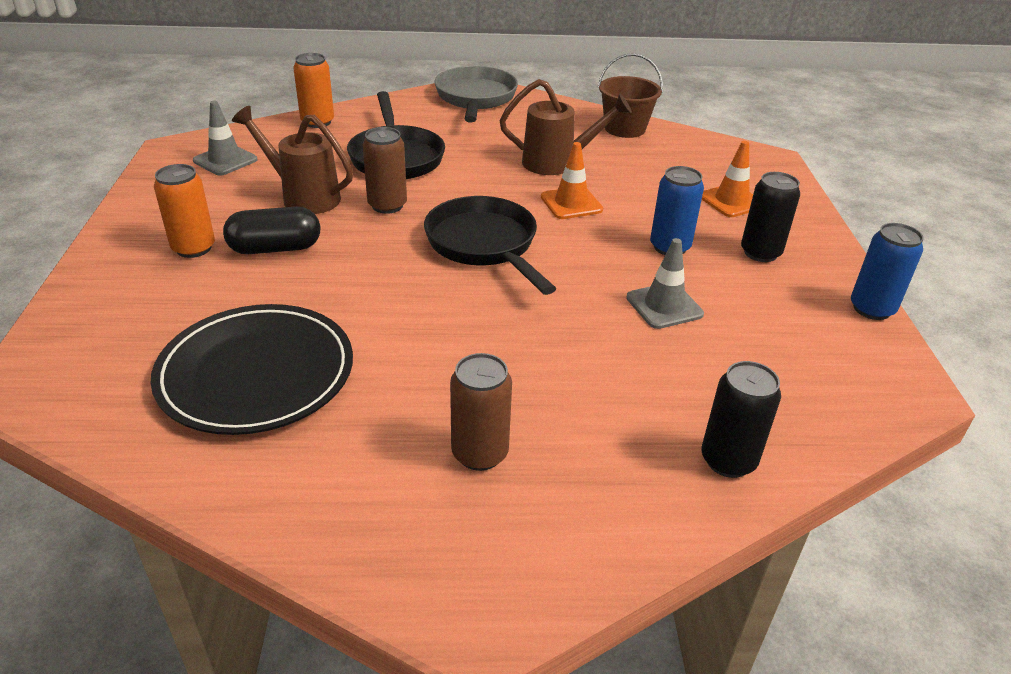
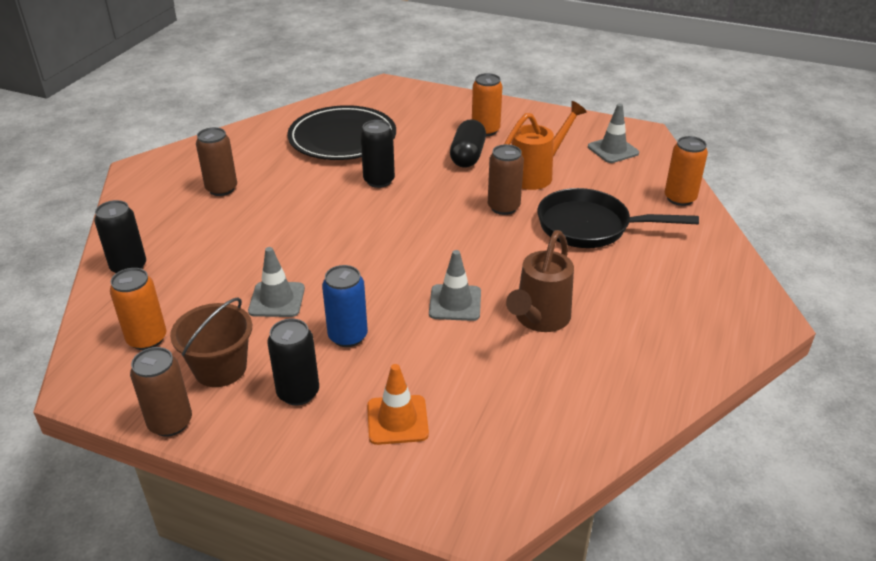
camera: 115 degrees right, 0 degrees up
brown watering can [232,106,353,214] -> orange watering can [504,101,587,190]
black pan [424,196,556,295] -> none
grey pan [435,66,518,122] -> none
orange traffic cone [541,142,603,219] -> grey traffic cone [429,250,481,321]
brown bucket [598,53,663,138] -> brown bucket moved to [170,297,252,387]
blue can [851,223,924,320] -> brown can [130,347,192,437]
none -> orange can [110,268,166,350]
none -> black can [360,120,395,188]

